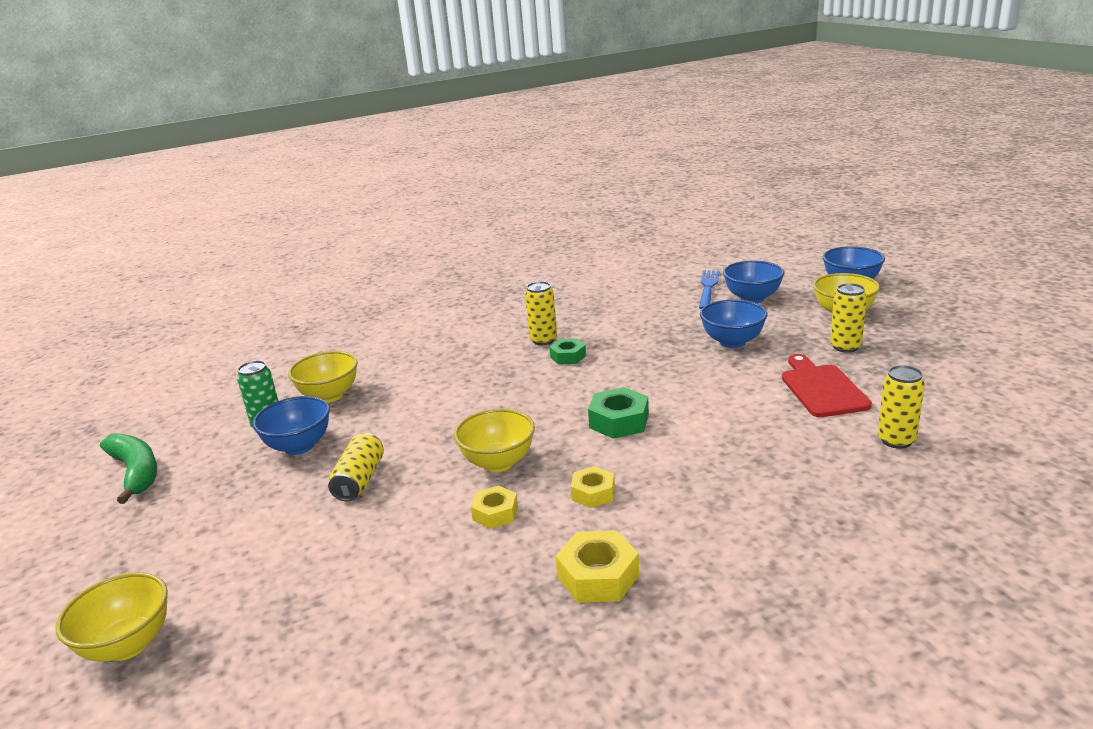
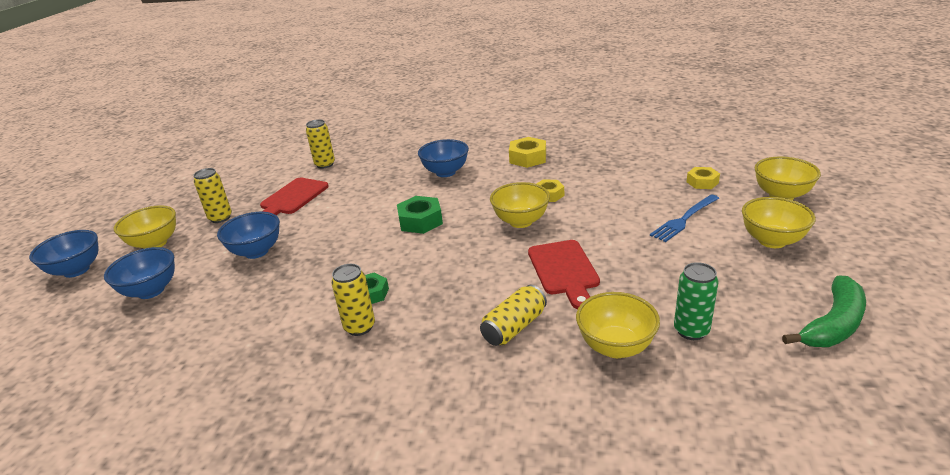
camera: 145 degrees left, 5 degrees up
green banana [100,433,157,504] -> green banana turned 135 degrees counterclockwise [782,275,866,347]
blue bowl [252,396,330,455] -> blue bowl moved to [418,139,469,177]
yellow can [328,433,384,501] -> yellow can moved to [480,285,547,346]
yellow nut [571,466,615,508] -> yellow nut moved to [686,167,720,189]
blue fork [699,270,719,309] -> blue fork moved to [650,195,719,242]
none -> red cutting board [528,240,600,309]
none -> yellow bowl [742,197,816,248]

